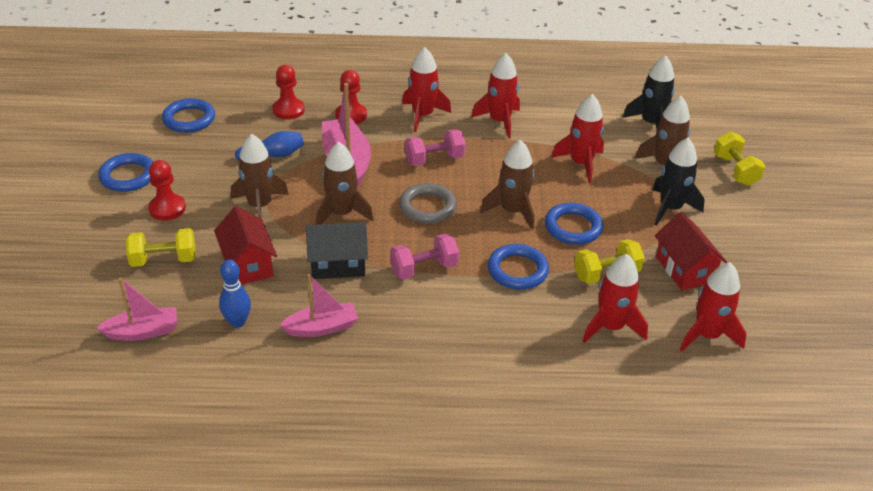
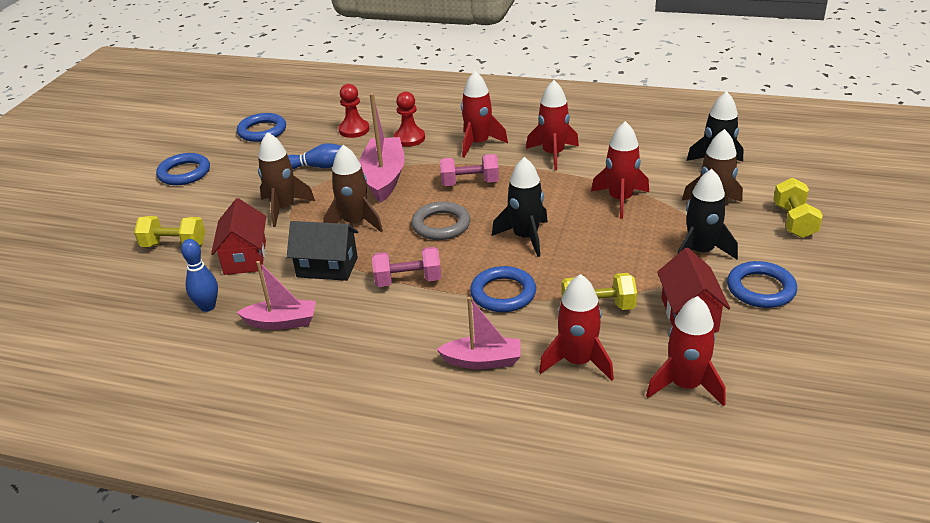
camera: 20 degrees right, 5 degrees down
pink boat [97,277,177,341] -> pink boat moved to [436,297,521,369]
red pawn [148,160,186,220] -> none
brown rocket [480,140,534,230] -> black rocket [492,157,548,257]
blue ring [545,203,603,245] -> blue ring moved to [727,261,797,308]

